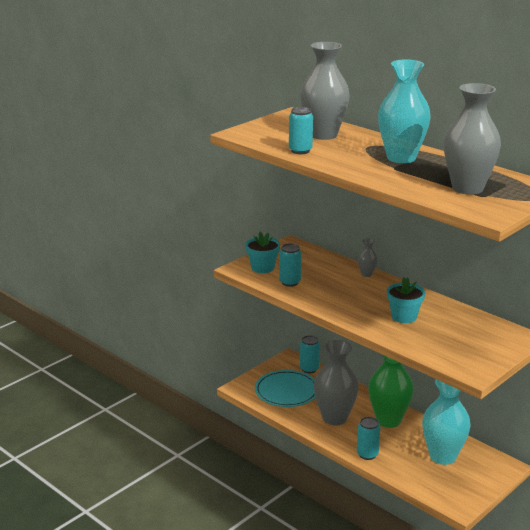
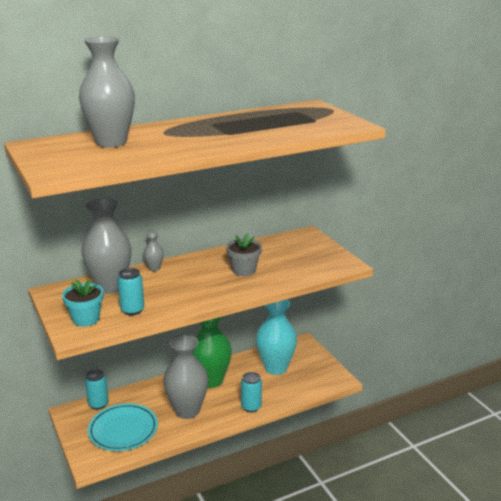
camera: 70 degrees left, 0 degrees up
turquoise can [289,107,313,154] -> none
turquoise vase [378,59,431,163] -> none
turquoise flower pot [387,277,425,323] -> grey flower pot [226,234,262,276]
grey vase [444,83,501,195] -> grey vase moved to [81,198,132,294]

